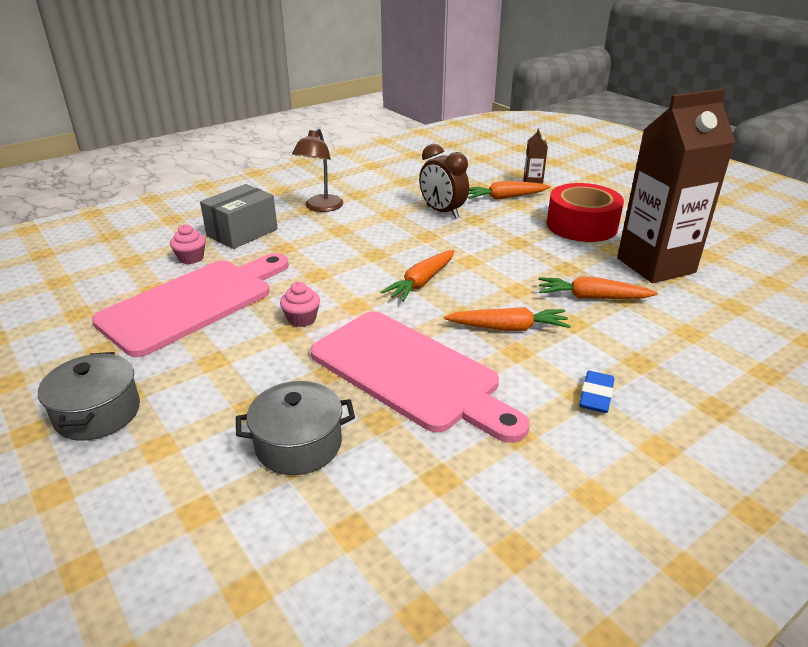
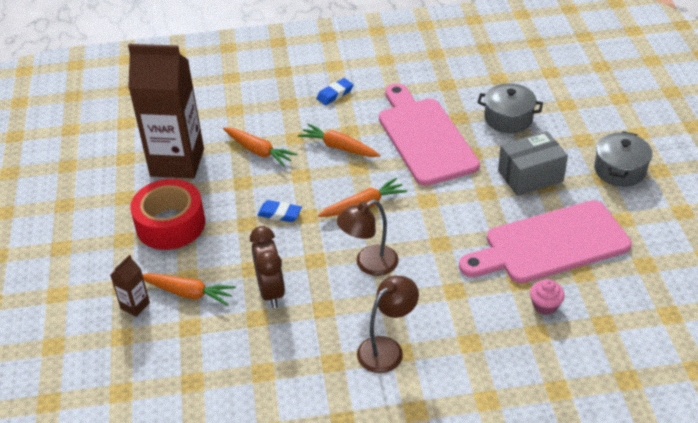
camera: 150 degrees left, 10 degrees up
grey box [200,184,278,249] -> grey box moved to [498,131,568,196]
pink cupcake [280,282,320,327] -> none
none -> blue eraser [258,200,302,222]
none -> brown lamp [336,200,398,276]

